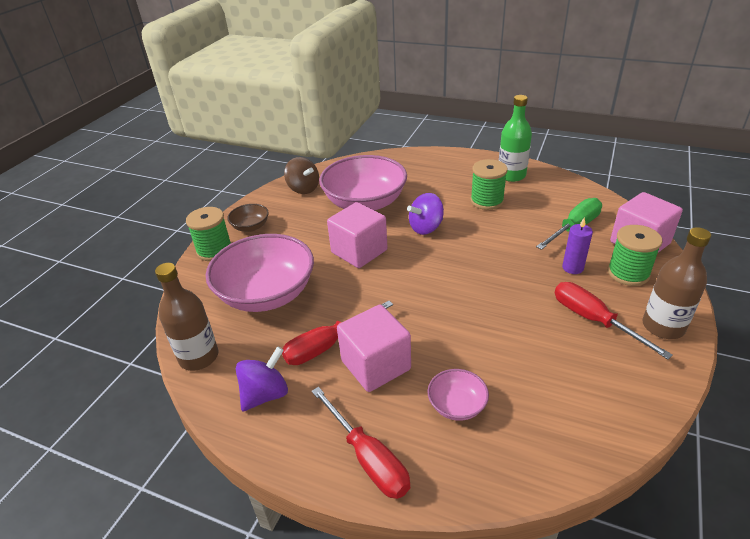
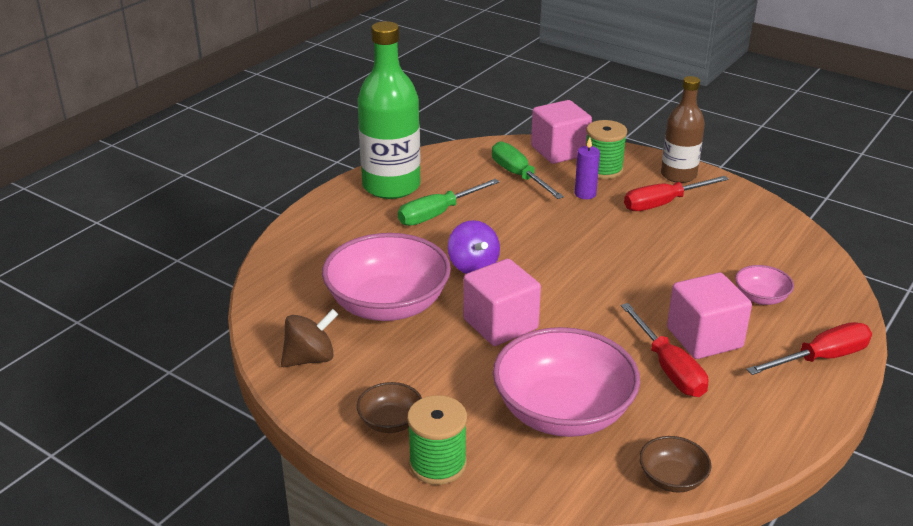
camera: 80 degrees left, 5 degrees down
brown bottle [155,263,219,371] -> brown bowl [639,436,711,492]
purple spinning top [236,346,288,411] -> none
green spool [470,159,508,210] -> green screwdriver [398,179,499,226]
green bottle [499,95,532,182] -> green bottle [357,21,421,199], size x1.59

